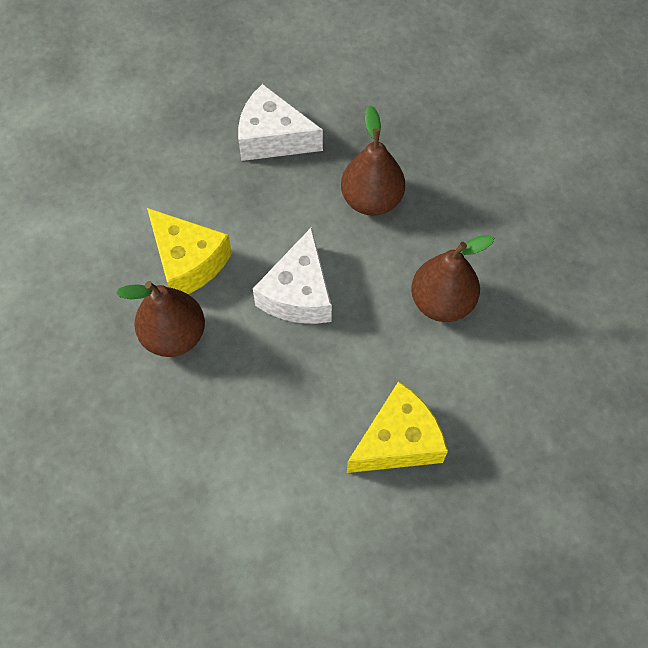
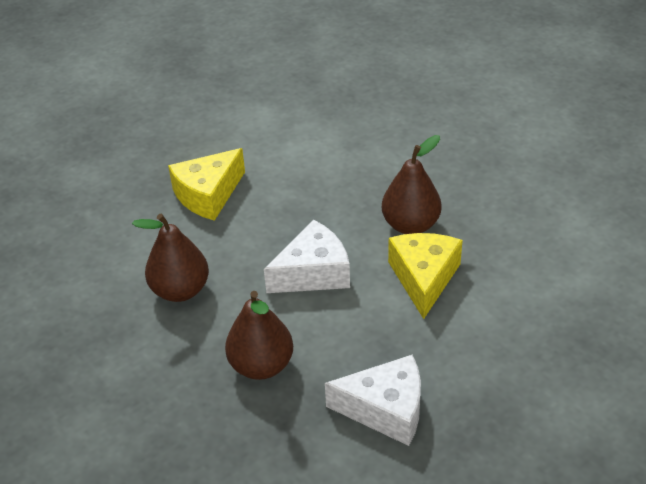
camera: 170 degrees right, 20 degrees down
yellow cheese [147,208,232,294] -> yellow cheese turned 60 degrees clockwise [388,233,463,319]
white cheese [253,227,332,324] -> white cheese turned 60 degrees clockwise [264,220,350,293]

